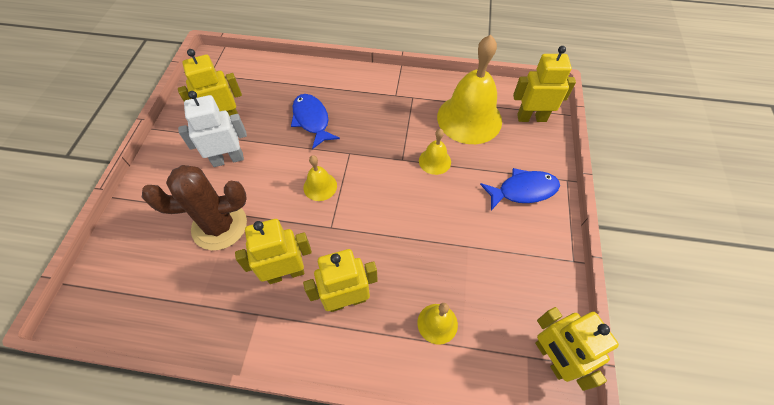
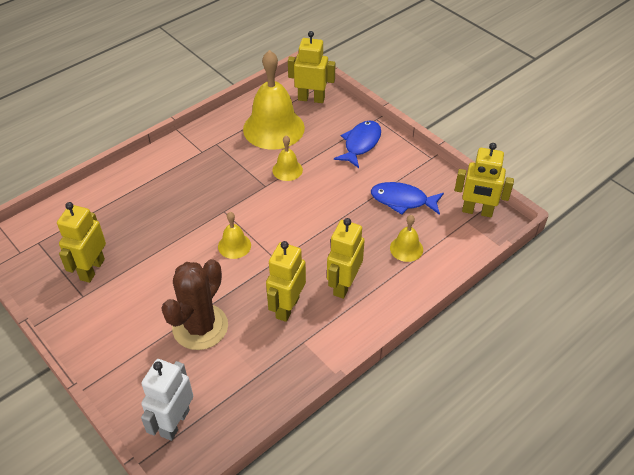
camera: 50 degrees left, 10 degrees down
white robot [178,91,247,167] -> white robot moved to [141,359,193,441]
blue fish [291,94,340,149] -> blue fish moved to [371,182,444,215]
yellow robot [513,46,576,122] -> yellow robot turned 60 degrees clockwise [288,31,335,103]

